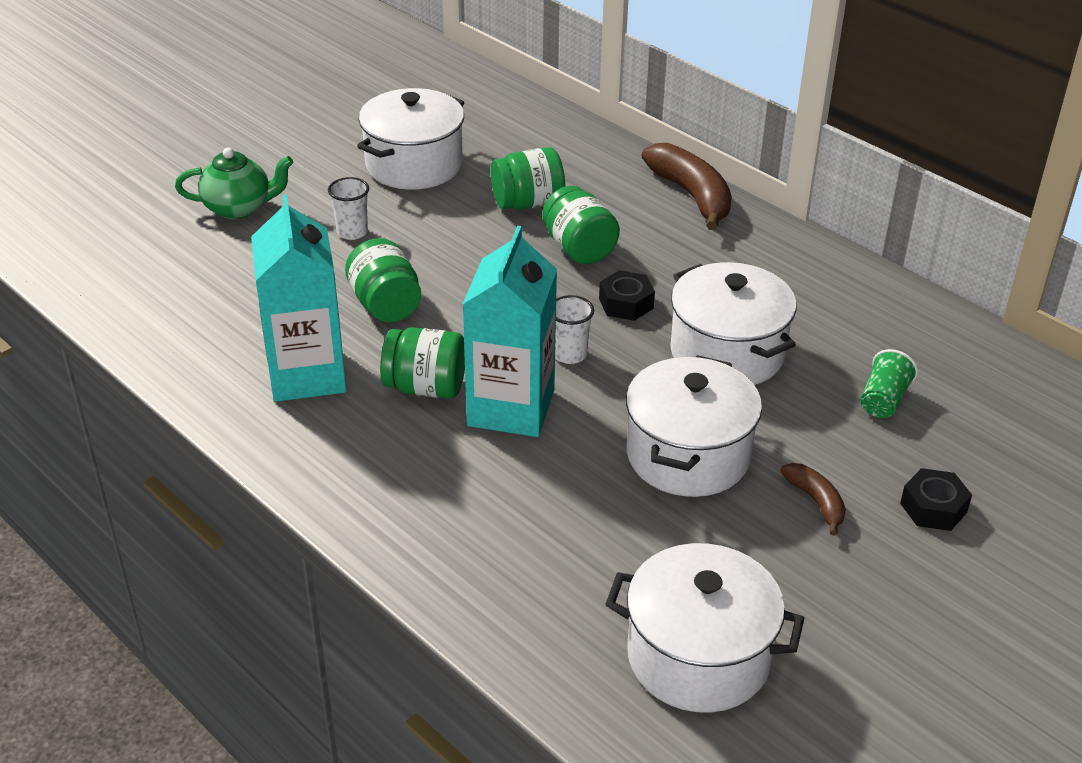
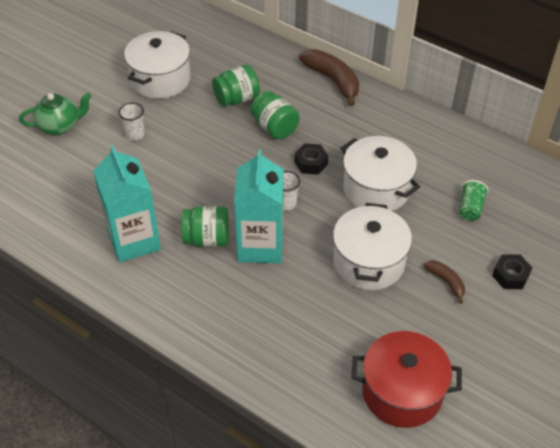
camera: 10 degrees left, 10 degrees up
green jar [345,238,421,322] -> none
white pot [605,543,804,712] -> red pot [351,331,462,428]

